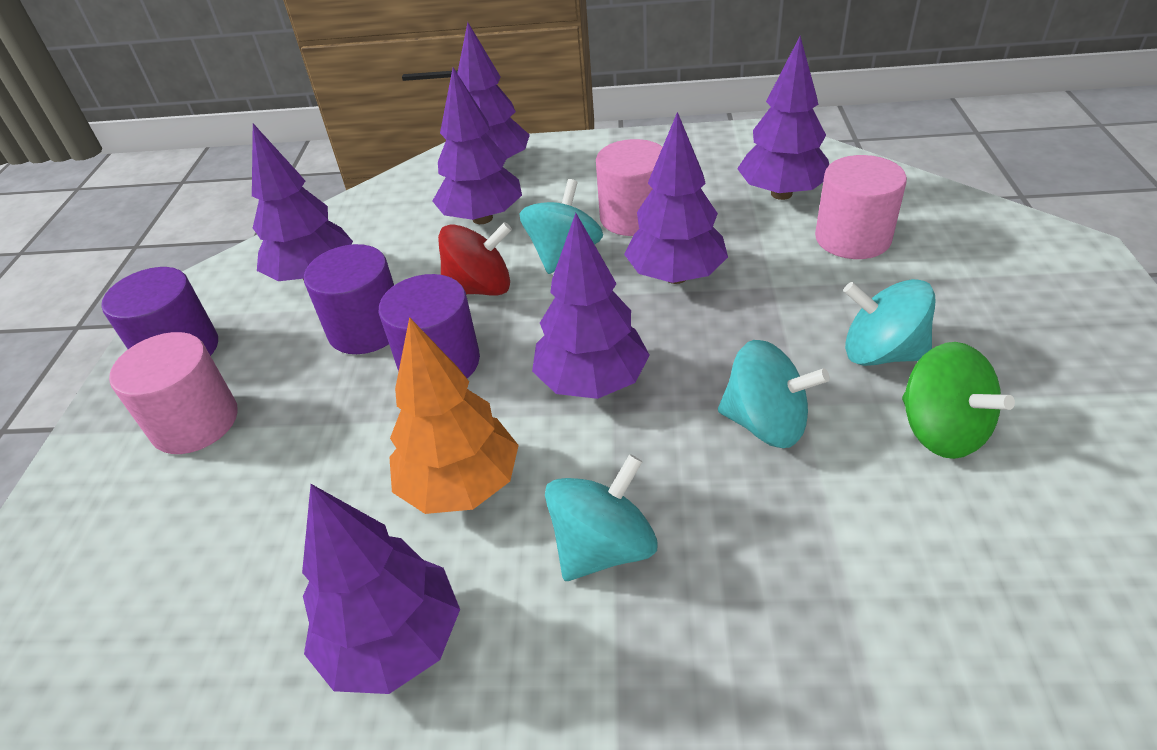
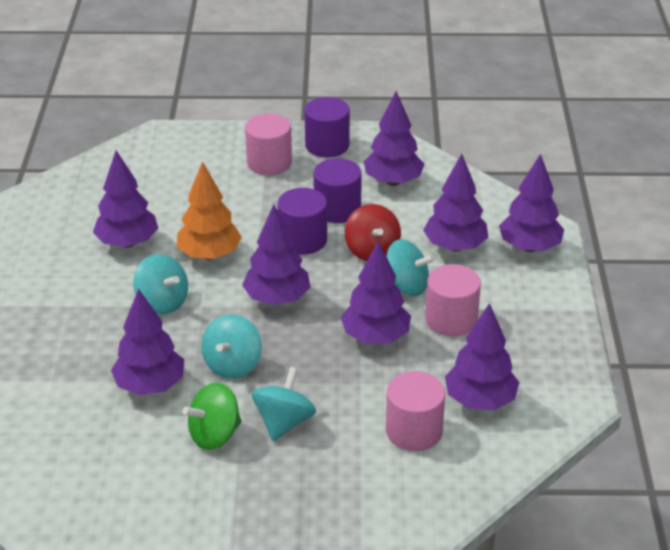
camera: 85 degrees right, 5 degrees down
none -> purple tree [111,288,184,395]

